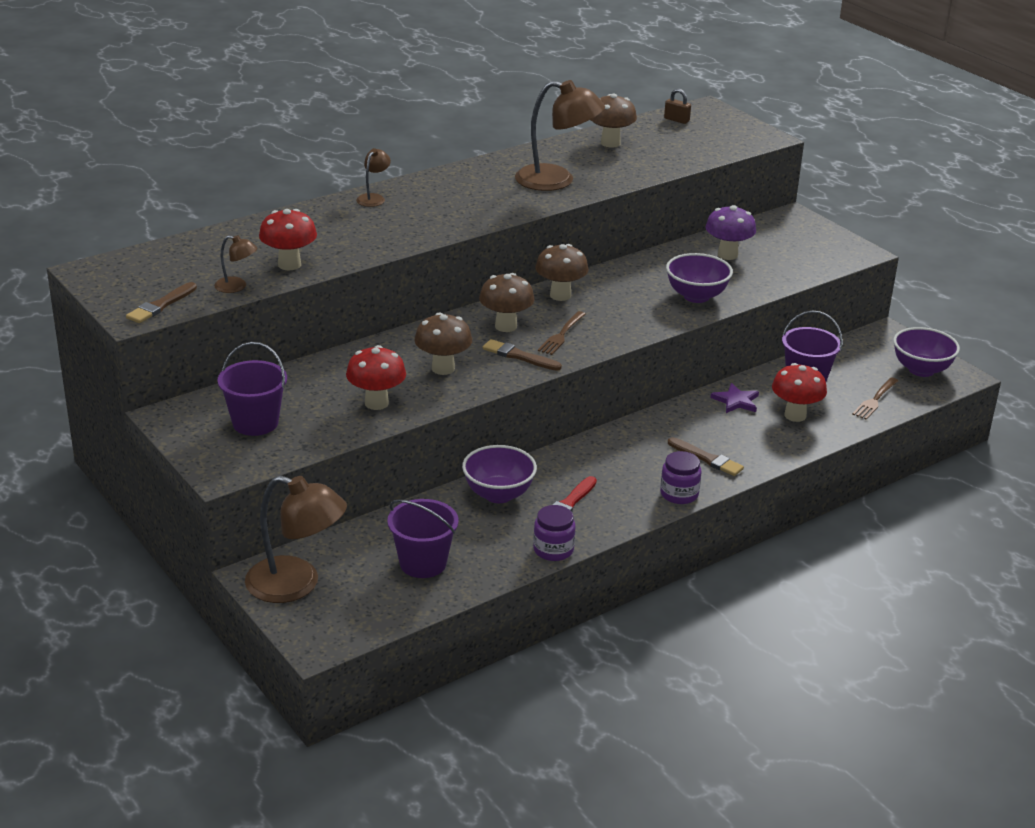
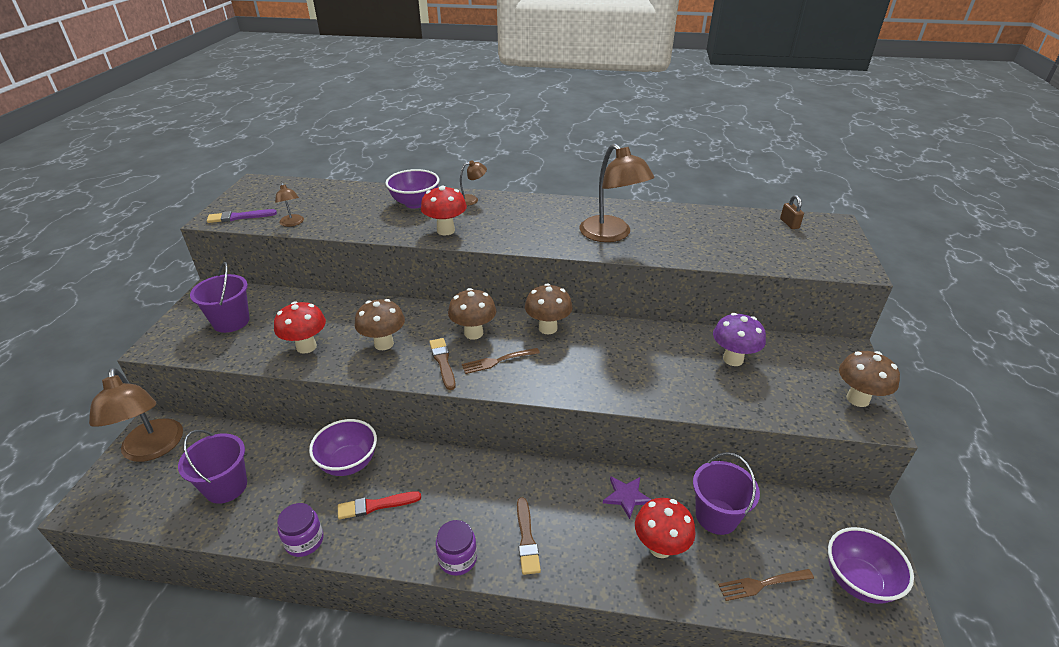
camera: 45 degrees right, 5 degrees up
brown brush [126,282,197,323] -> purple brush [207,209,277,223]
red mushroom [259,209,317,271] -> red mushroom moved to [421,185,467,235]
brown mushroom [590,94,637,148] -> brown mushroom moved to [839,351,900,407]
purple bowl [666,253,733,303] -> purple bowl moved to [385,169,439,208]

